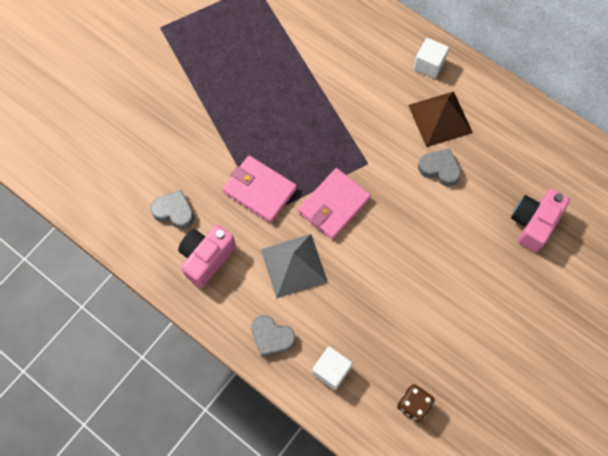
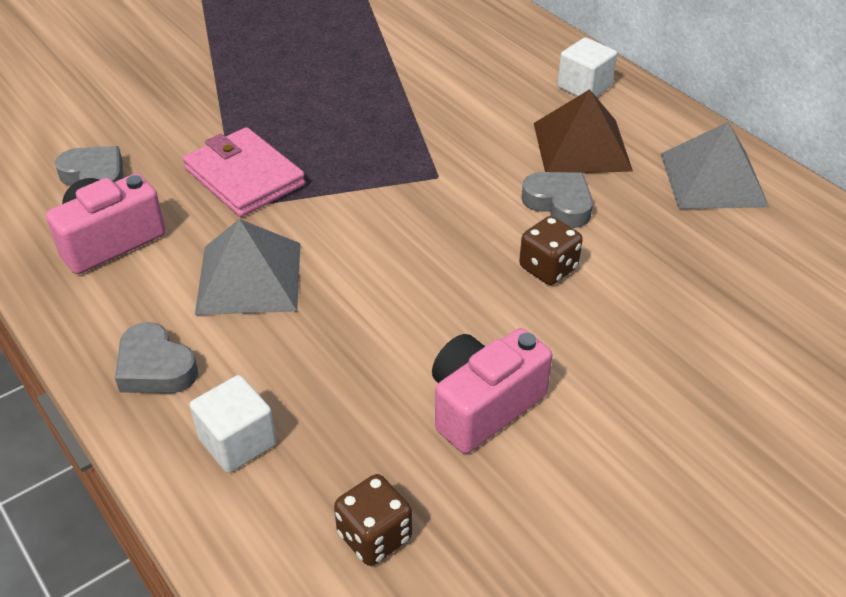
camera: 15 degrees right, 25 degrees down
pink wallet [298,168,371,240] -> none
pink camera [511,189,570,252] -> pink camera moved to [432,328,552,454]
none -> brown dice [519,216,583,285]
none -> grey pyramid [661,122,769,209]

